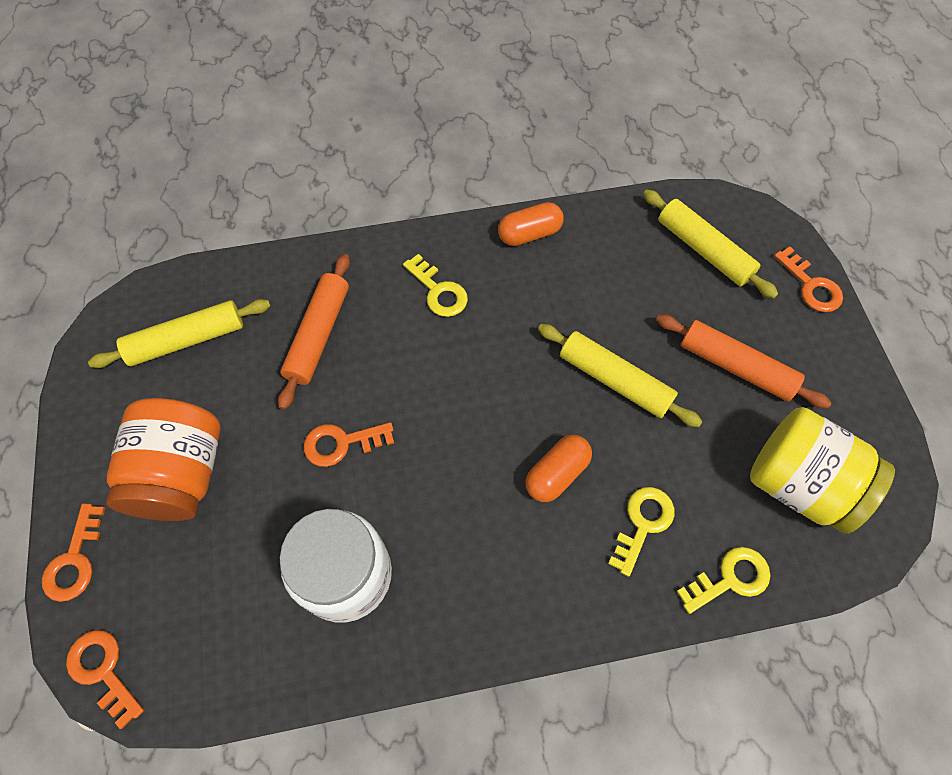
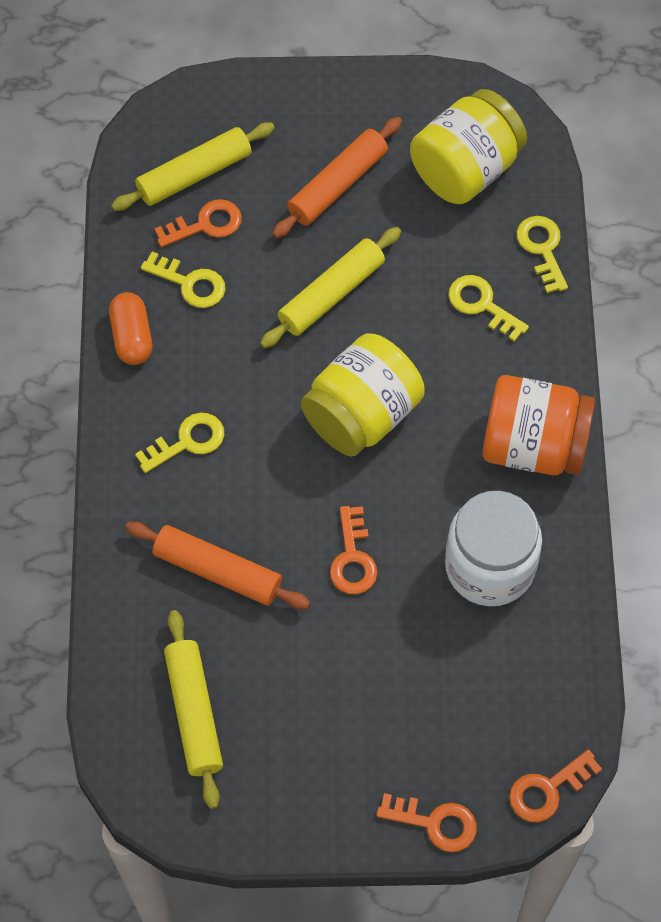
camera: 80 degrees left, 0 degrees up
orange jar [106,398,221,521] -> orange jar moved to [482,375,595,475]
orange capsule [526,435,592,502] -> none
orange key [774,247,843,312] -> orange key moved to [154,199,242,247]
none -> yellow key [141,252,226,308]
none -> yellow jar [301,333,425,457]

